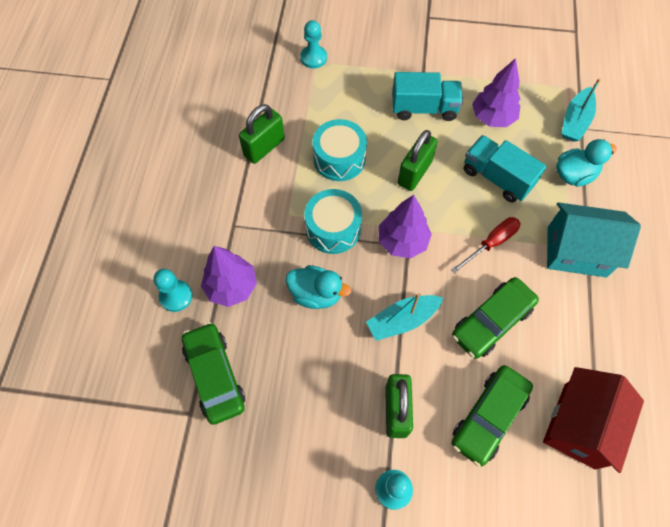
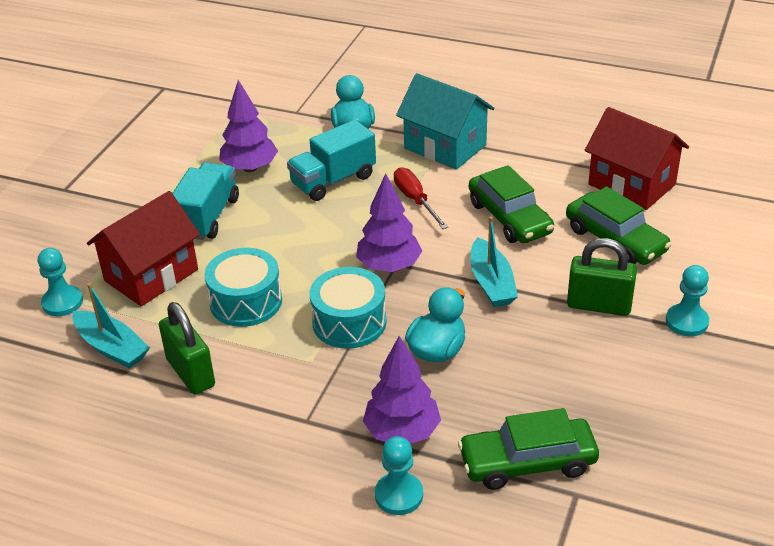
camera: 75 degrees left, 25 degrees down
green padlock [398,130,438,191] -> none
turquoise house [547,202,641,277] -> turquoise house turned 75 degrees counterclockwise [396,73,495,170]
turquoise boat [562,78,601,142] -> turquoise boat moved to [73,283,150,369]
none -> red house [87,191,200,306]

